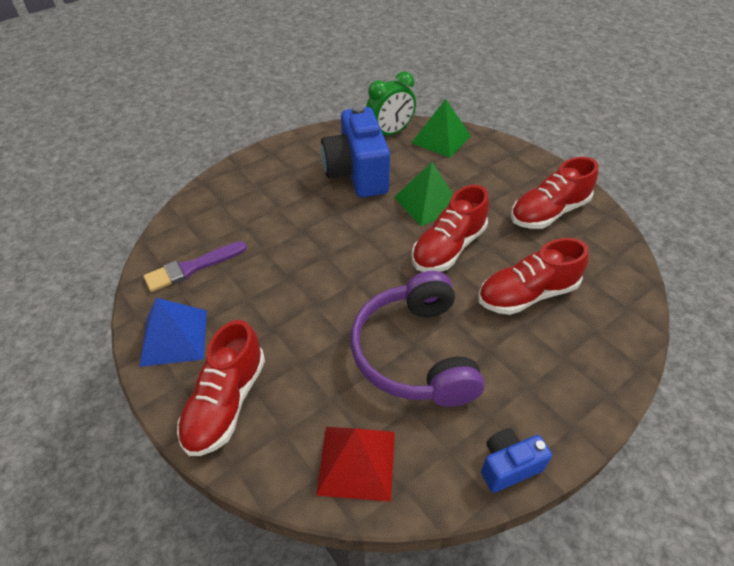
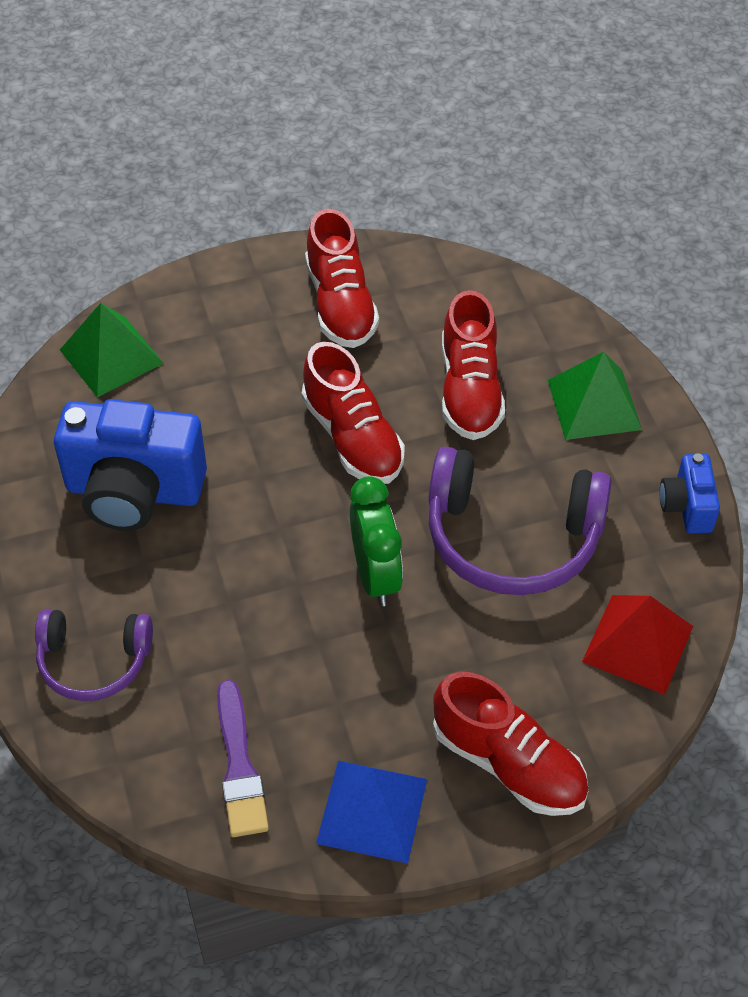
camera: 70 degrees left, 5 degrees up
green clock [366,71,416,135] -> green clock moved to [350,476,403,606]
green pyramid [394,162,454,226] -> green pyramid moved to [548,352,642,440]
none -> purple headphones [35,609,153,701]

